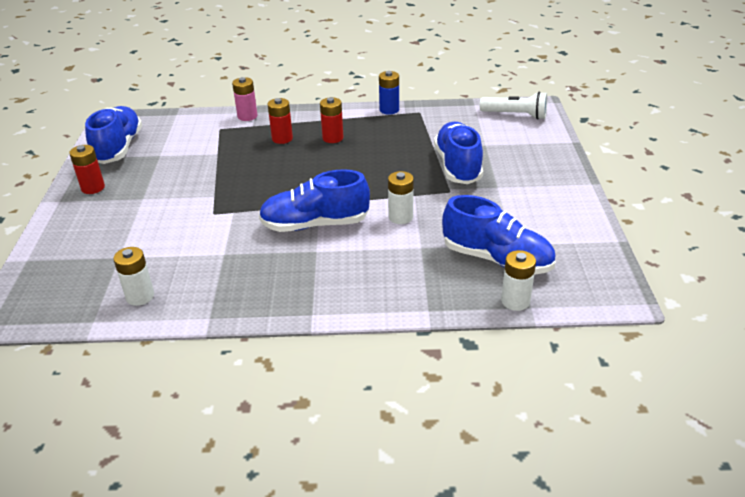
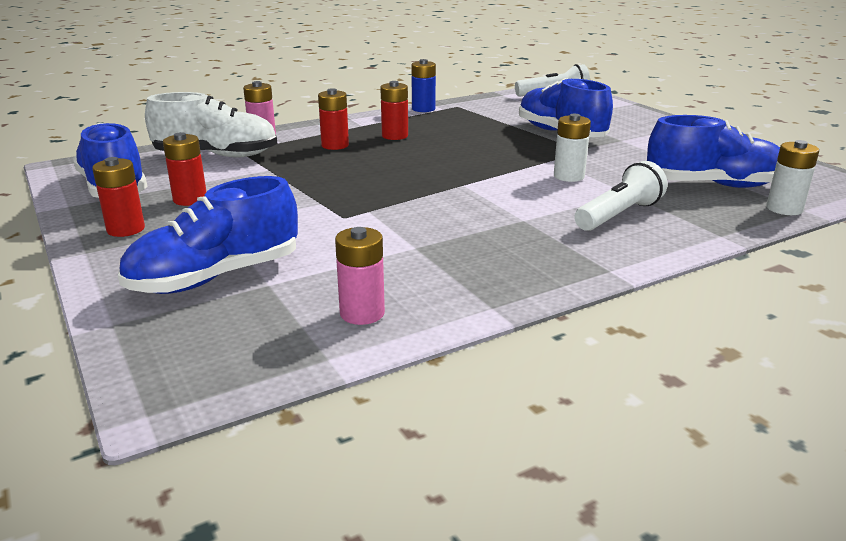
camera: 30 degrees left, 10 degrees down
white battery [113,247,154,306] -> pink battery [335,227,385,325]
blue shoe [259,169,370,232] -> blue shoe moved to [118,176,298,294]
none -> white shoe [145,92,277,158]
none -> red battery [163,132,206,206]
none -> white flashlight [574,161,667,231]

